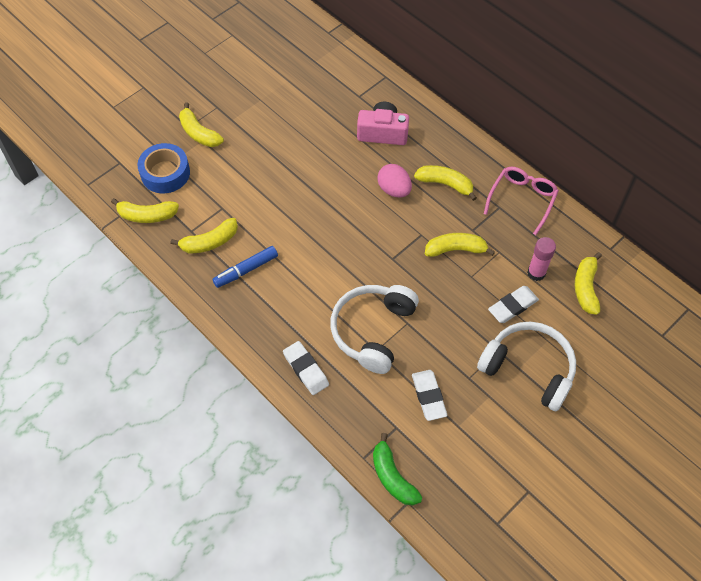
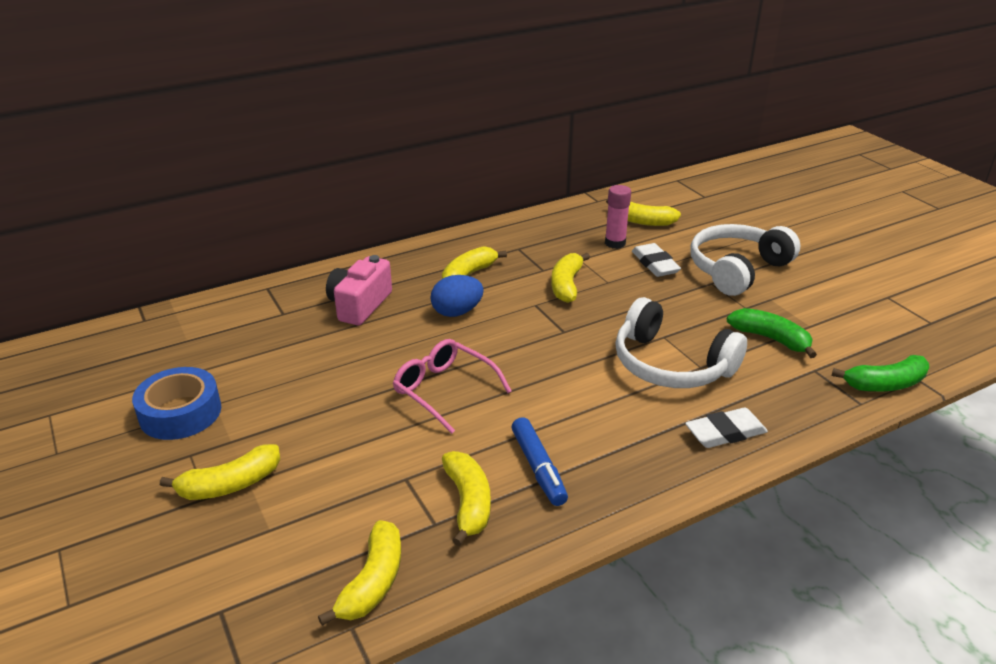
camera: 75 degrees left, 25 degrees down
blue tape [137,143,190,193] -> blue tape moved to [132,367,221,440]
pink egg [377,164,412,198] -> blue egg [430,275,484,317]
white eraser [412,370,447,421] -> green banana [727,308,817,358]
pink glasses [484,167,559,235] -> pink glasses moved to [393,339,512,434]

